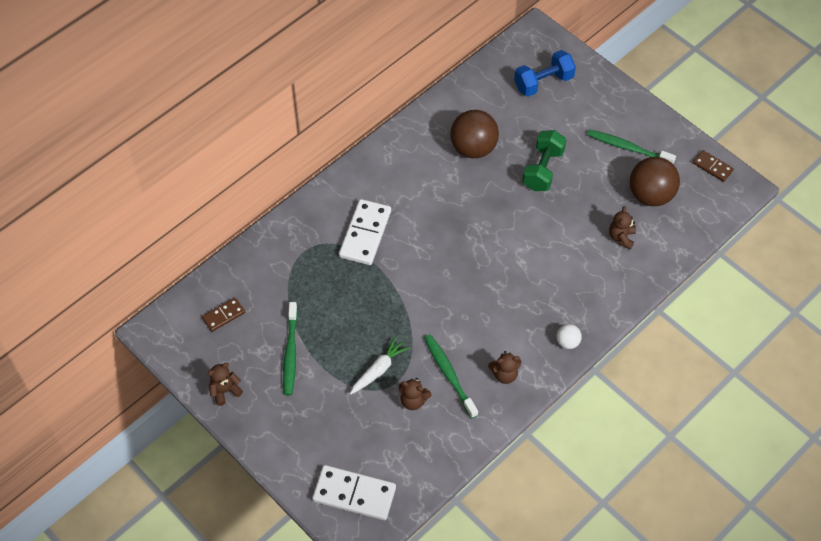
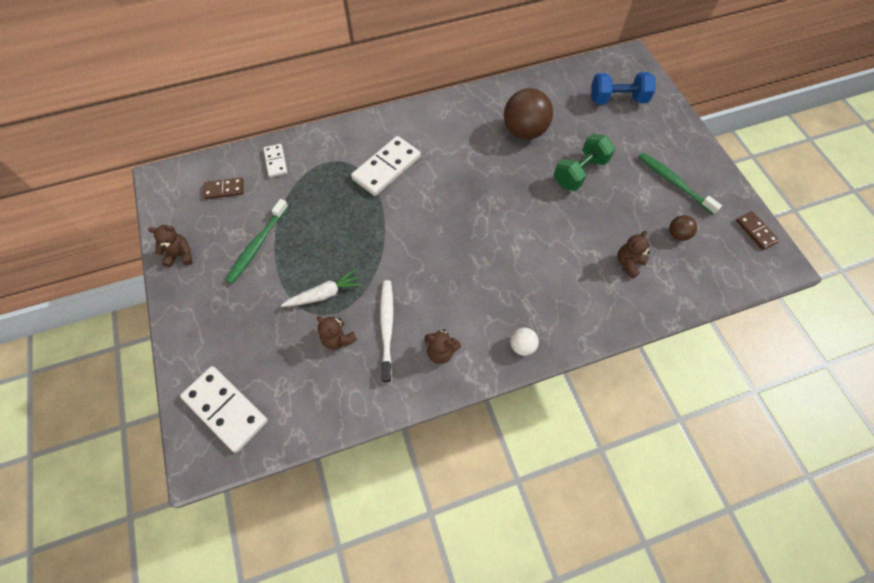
camera: 25 degrees right, 5 degrees up
green toothbrush [424,334,478,418] -> white toothbrush [380,280,394,383]
brown ball [630,157,680,206] -> brown ball [669,215,697,241], size x0.48
none -> white domino [263,144,288,178]

